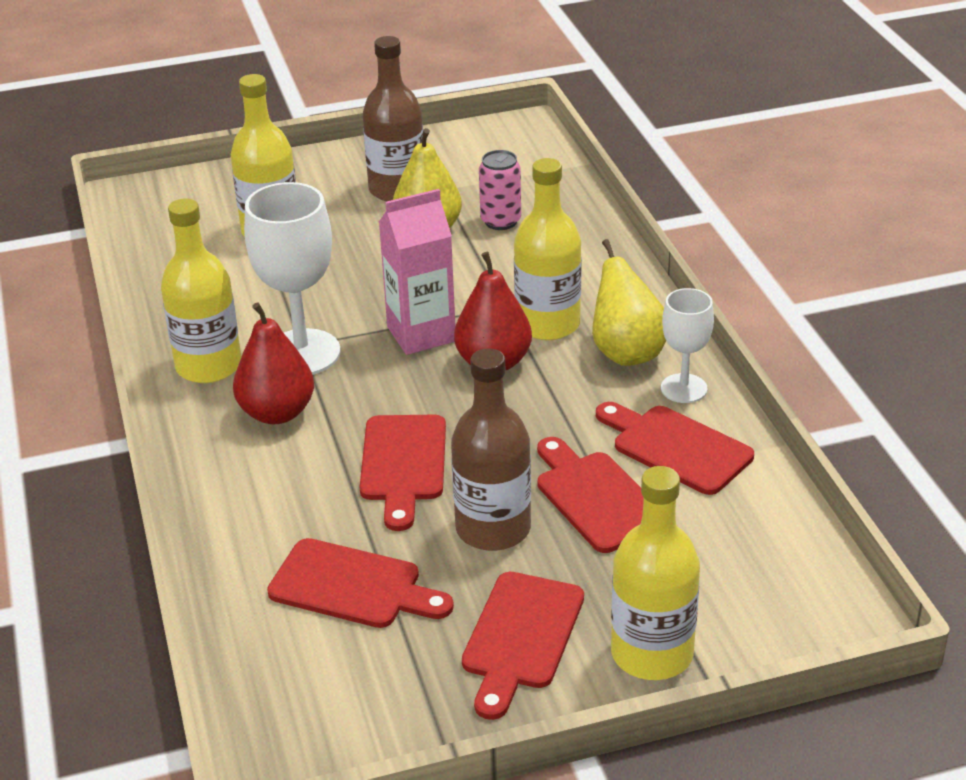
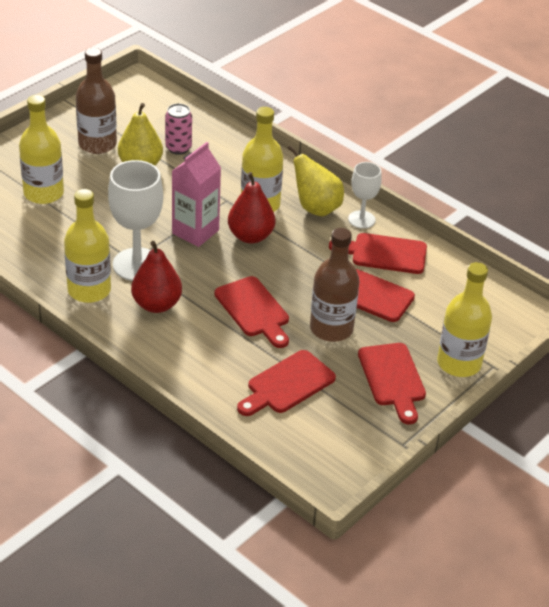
camera: 35 degrees left, 5 degrees up
red cutting board [267,538,454,628] -> red cutting board turned 150 degrees clockwise [237,350,336,416]

